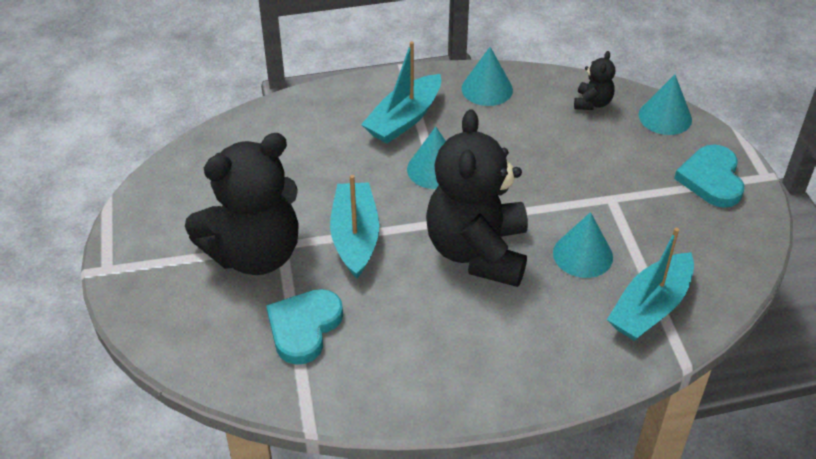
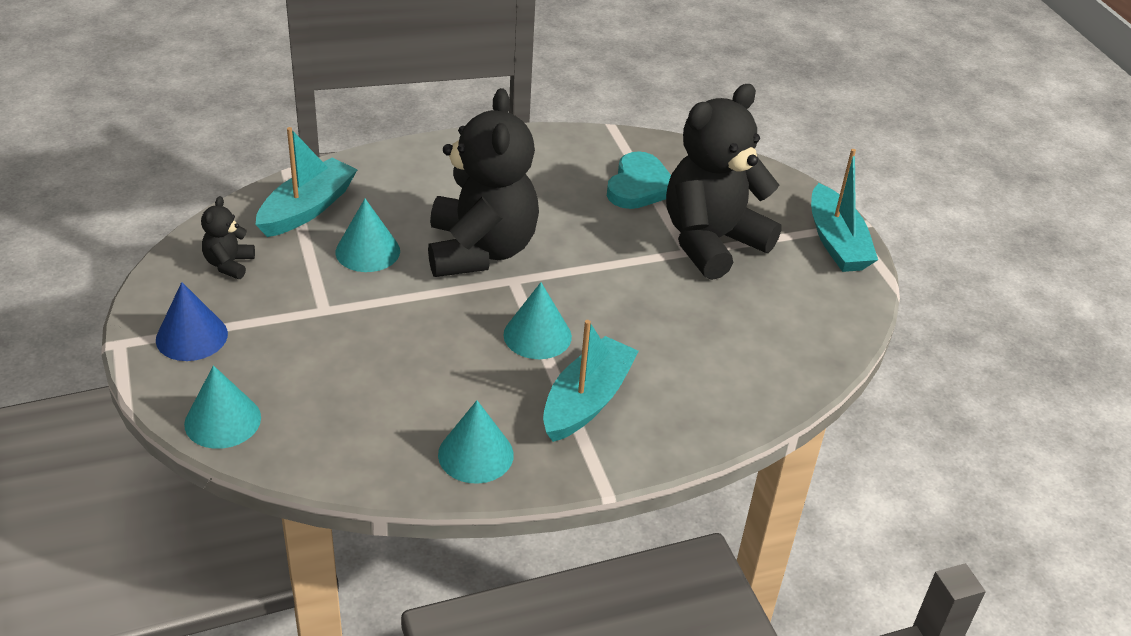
camera: 170 degrees right, 5 degrees down
turquoise boat [330,175,379,279] -> turquoise boat moved to [811,149,878,272]
black teddy bear [574,51,615,110] -> black teddy bear moved to [201,196,255,279]
turquoise heart [674,145,744,208] -> blue cone [156,282,228,361]

